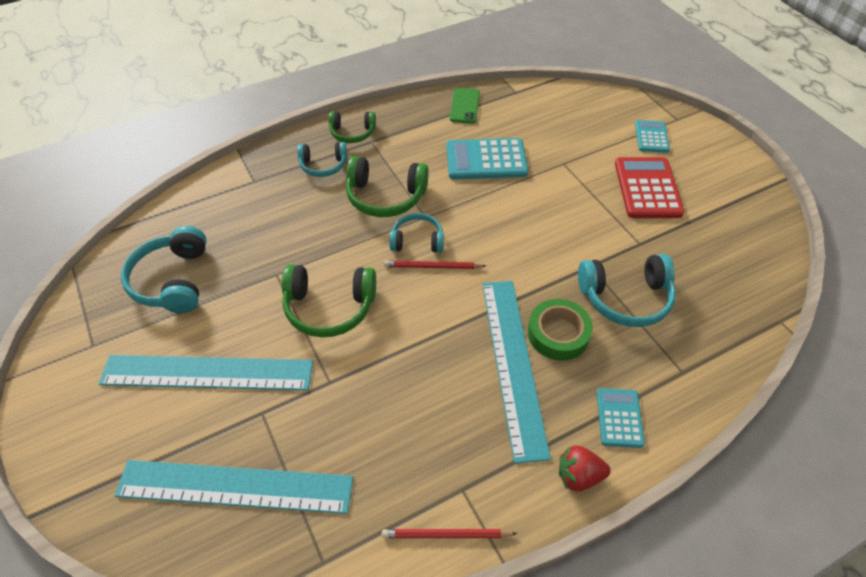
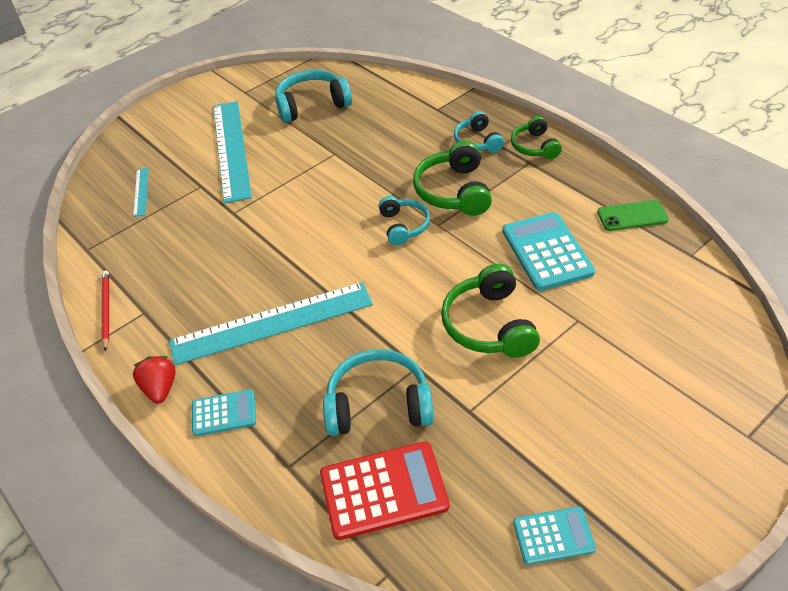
camera: 80 degrees right, 5 degrees down
turquoise ruler [115,460,353,514] -> turquoise ruler [133,168,149,217], size x0.43
green headphones [282,265,376,337] -> green headphones moved to [441,264,540,358]
red pencil [384,261,486,269] -> none
green tape [528,299,593,360] -> none
turquoise headphones [578,254,676,327] -> turquoise headphones turned 105 degrees clockwise [323,349,434,436]
red calculator [615,157,685,218] -> red calculator moved to [320,441,450,540]
turquoise calculator [635,120,670,153] -> turquoise calculator moved to [513,507,596,565]

